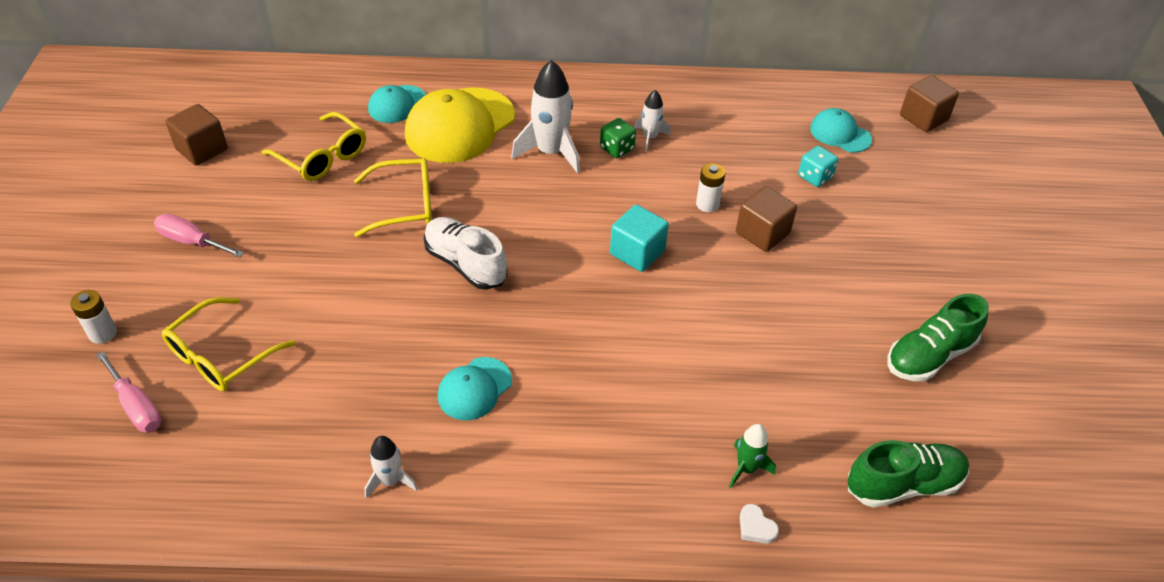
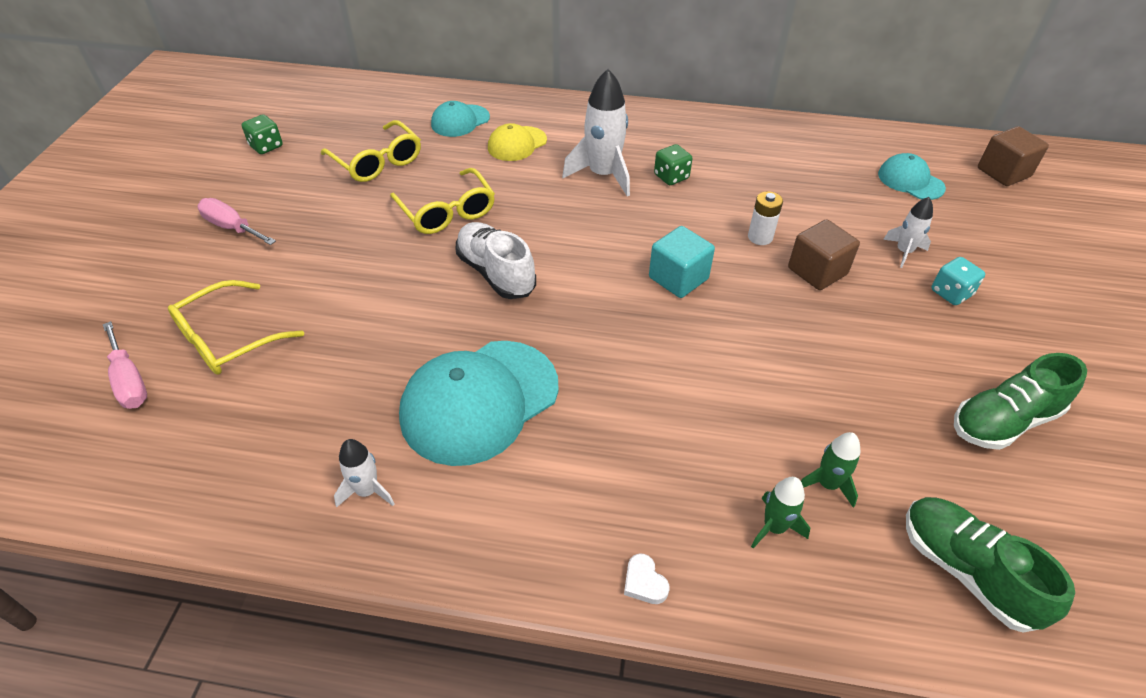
camera: 10 degrees right, 0 degrees up
white battery [70,290,117,344] -> none
brown cube [165,104,228,166] -> green dice [242,115,283,154]
yellow glasses [354,158,432,237] -> yellow glasses turned 60 degrees clockwise [390,168,495,234]
yellow cap [405,88,515,163] -> yellow cap [488,123,547,161], size x0.53
turquoise cap [438,357,512,420] -> turquoise cap [399,341,559,466], size x1.89
white rocket [634,90,671,152] -> white rocket moved to [883,197,933,268]
white heart [740,504,779,544] -> white heart moved to [624,554,669,604]
turquoise dice [798,146,838,187] -> turquoise dice moved to [931,257,985,305]
green shoe [847,440,969,508] -> green shoe turned 120 degrees counterclockwise [906,497,1075,632]
none -> green rocket [801,432,861,508]

